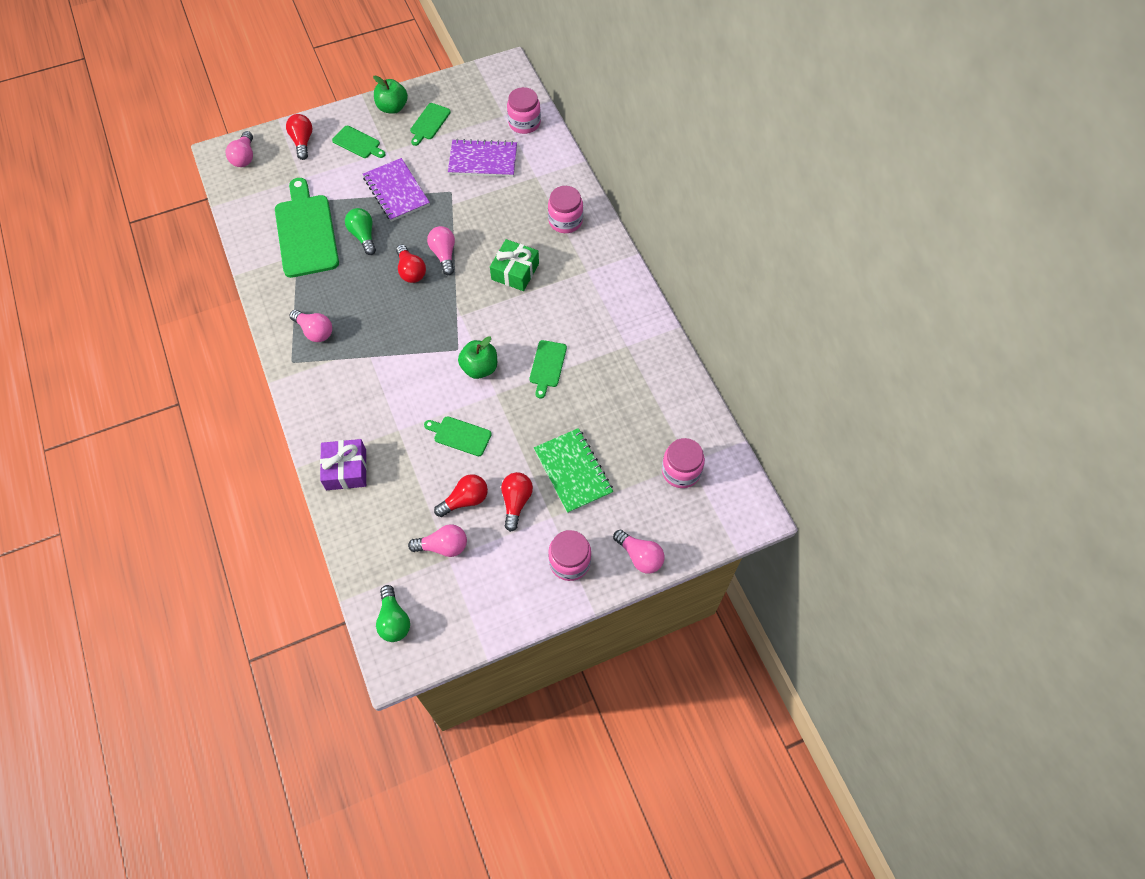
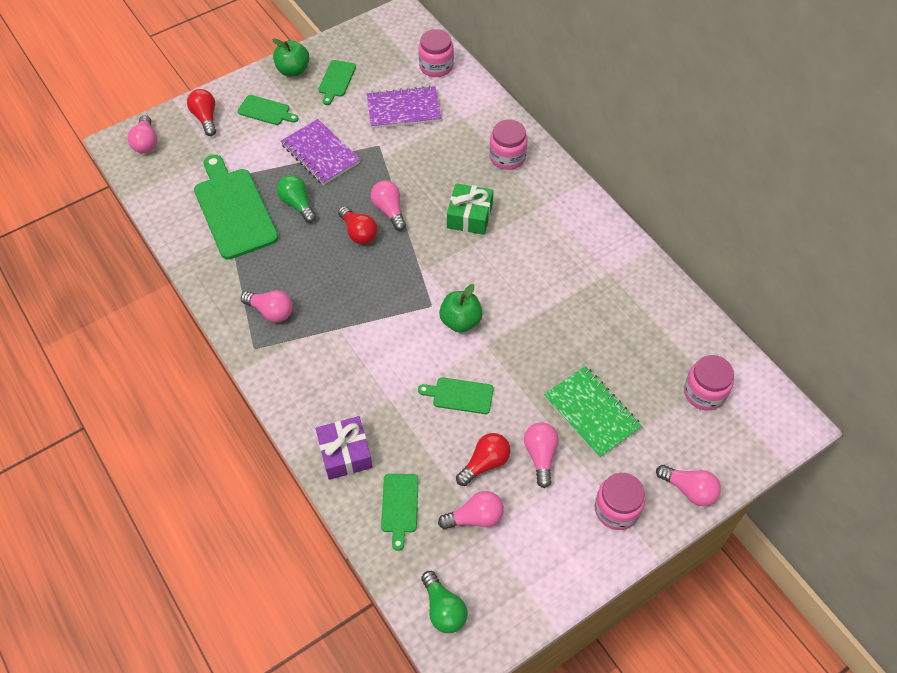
camera: 10 degrees left, 5 degrees down
red light bulb [501,472,533,532] -> pink light bulb [524,422,559,488]
green cutting board [529,340,567,399] -> green cutting board moved to [381,474,419,551]

